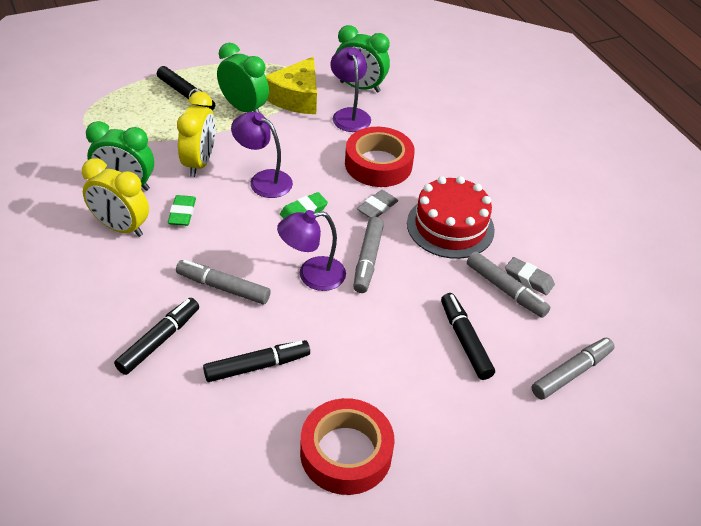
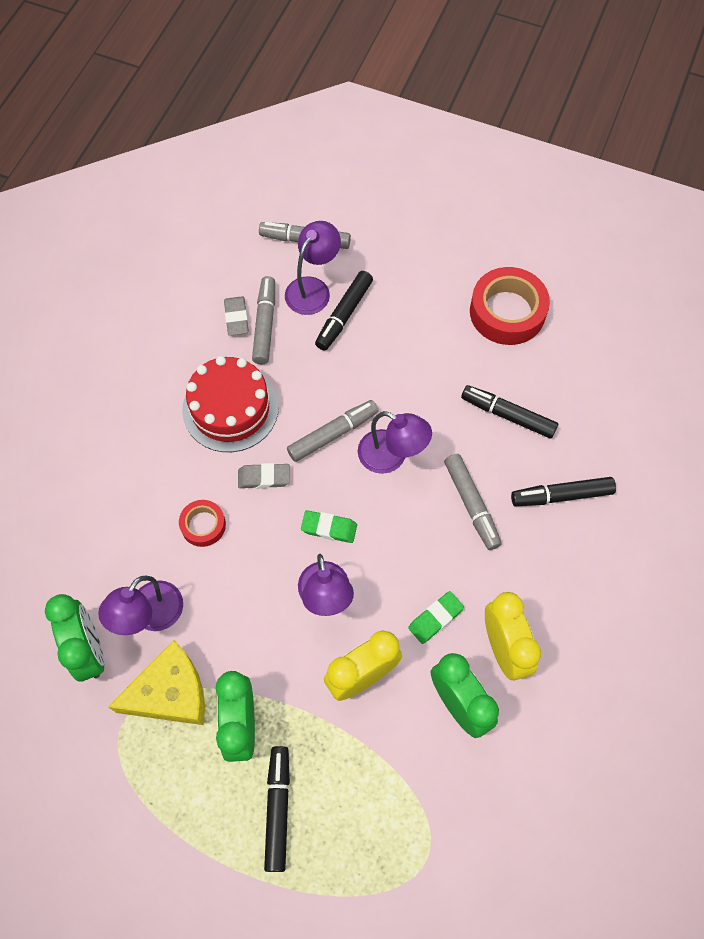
camera: 130 degrees left, 20 degrees up
red tape [345,127,415,187] -> red tape [179,500,226,547], size x0.54
none -> purple lamp [285,221,341,315]

